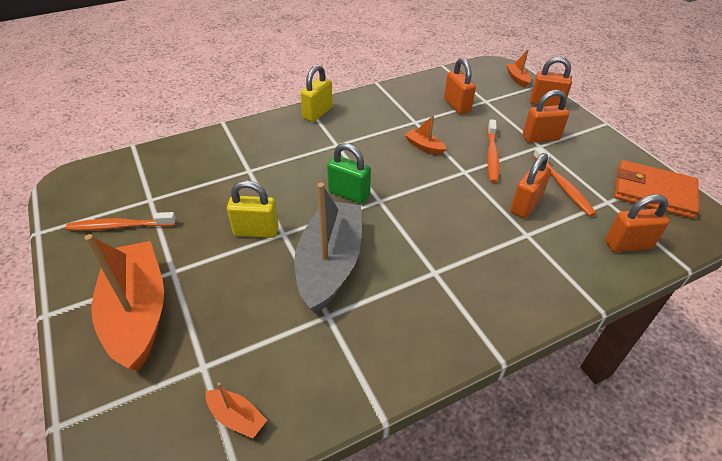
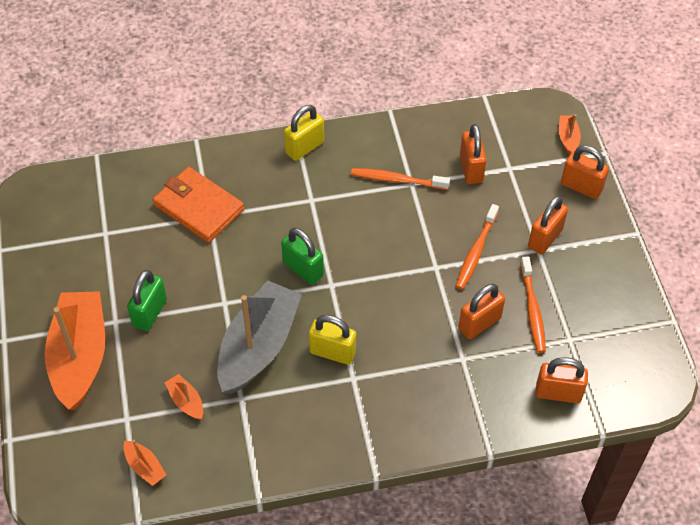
camera: 15 degrees right, 10 degrees up
orange toothbrush [66,212,176,231] -> orange toothbrush moved to [351,168,450,190]
yellow padlock [227,180,279,238] -> yellow padlock moved to [309,315,356,365]
orange boat [405,115,446,155] -> orange boat moved to [165,374,203,420]
orange padlock [523,90,569,143] -> orange padlock turned 60 degrees counterclockwise [528,196,568,254]
orange wallet [614,160,699,219] -> orange wallet moved to [153,167,244,243]
none -> green padlock [127,270,167,331]

